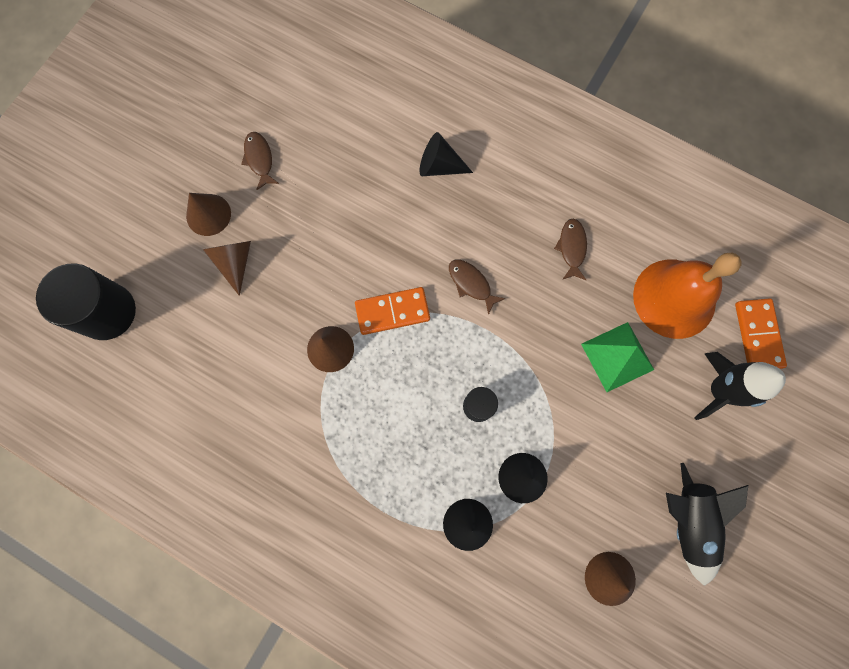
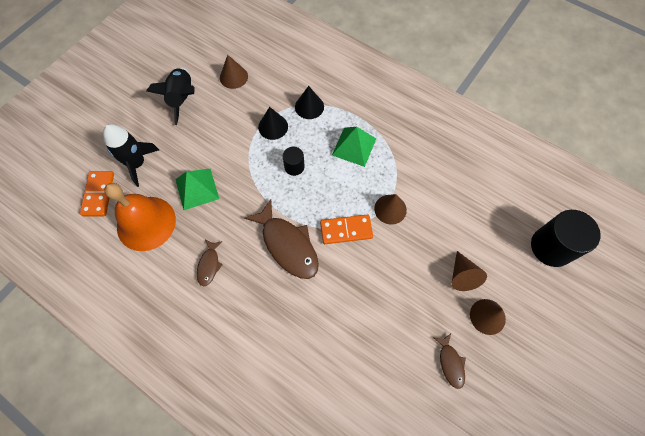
camera: 175 degrees left, 10 degrees down
black cone [420,132,473,176] -> none
brown fish [449,260,506,315] -> brown fish [244,199,319,279], size x1.96
none -> green pyramid [332,127,376,167]

